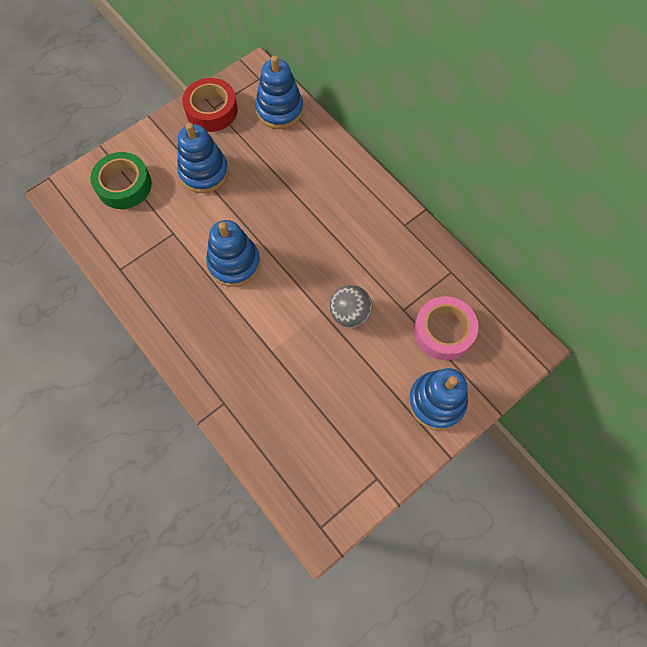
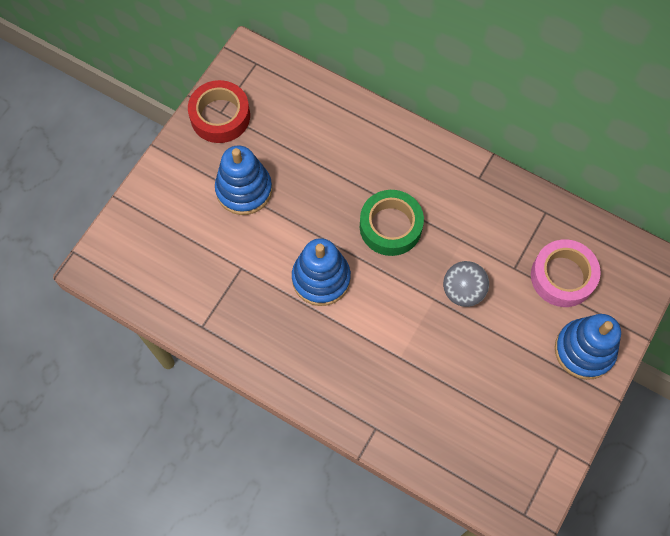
camera: 20 degrees left, 0 degrees up
green tape [90,152,152,209] -> green tape moved to [360,190,424,256]
blue stacking toy [255,55,303,129] -> none

